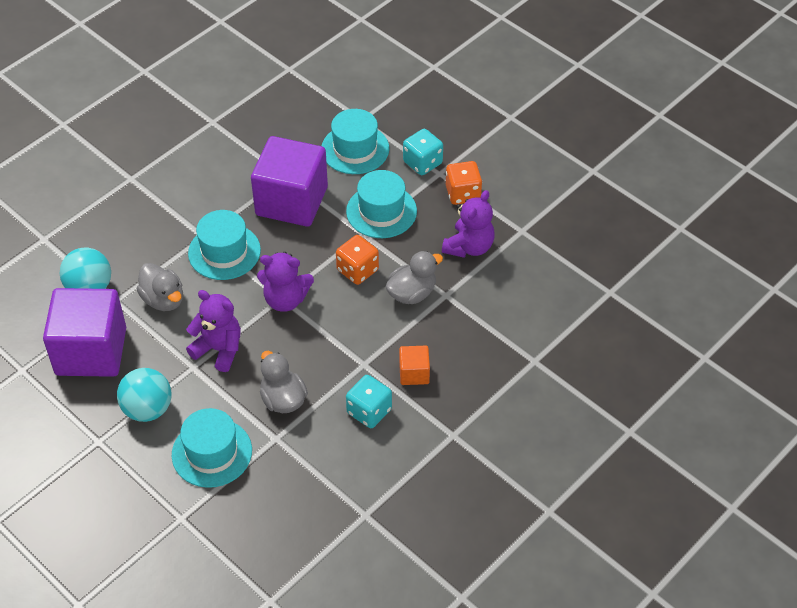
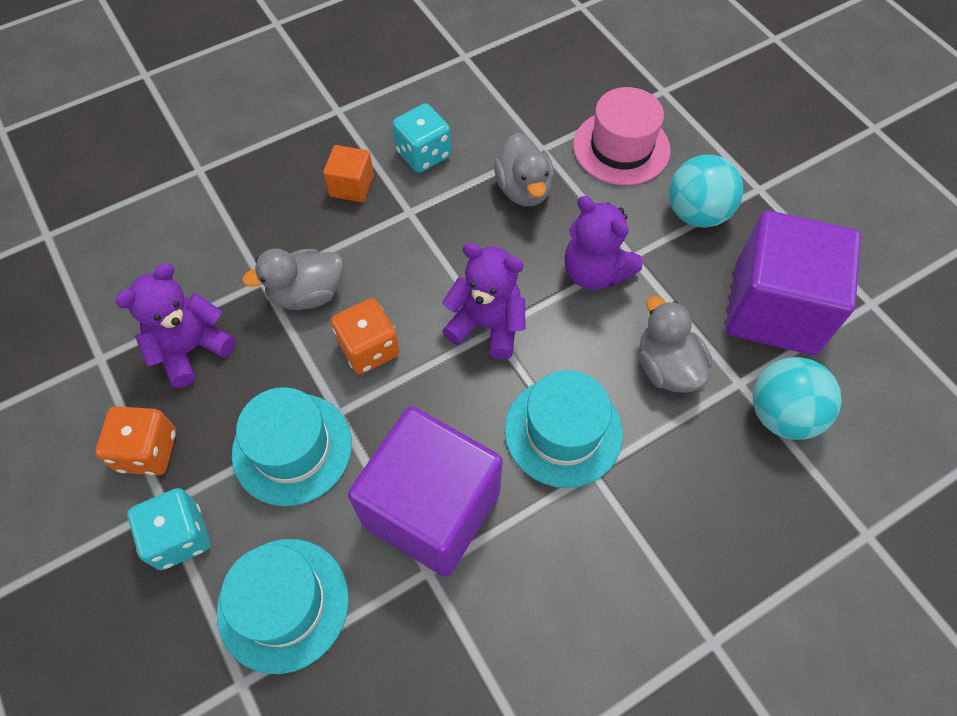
camera: 165 degrees left, 10 degrees up
turquoise hat [172,408,252,488] -> pink hat [573,87,671,186]

